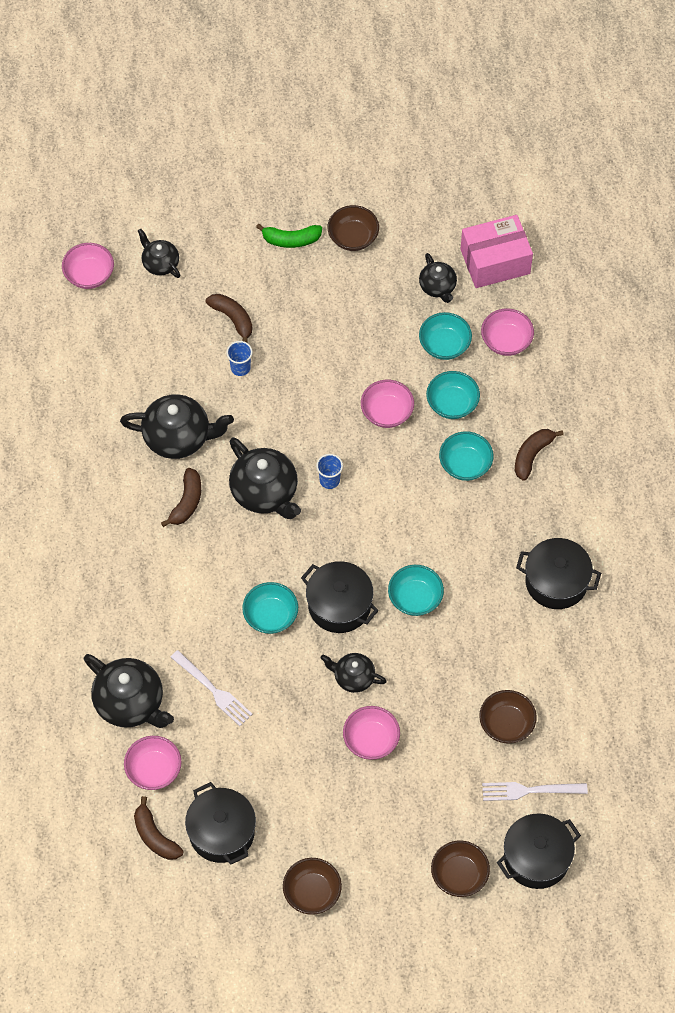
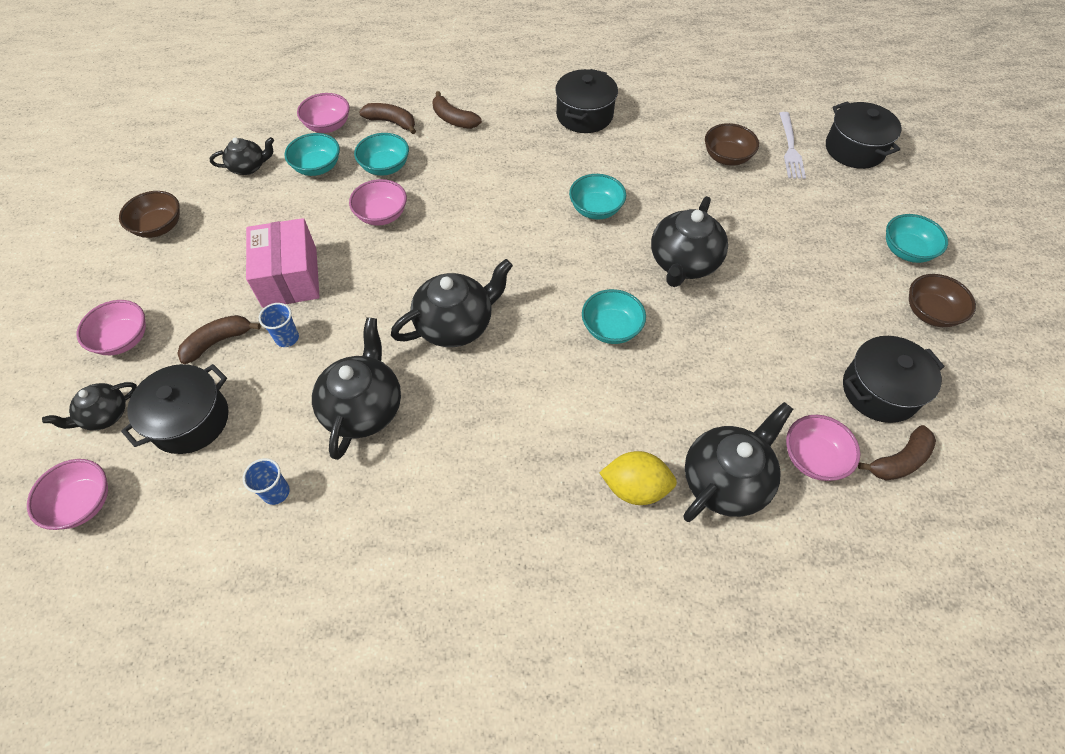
camera: 85 degrees left, 5 degrees down
brown banana [161,468,201,527] -> brown banana moved to [359,103,416,134]
white fork [171,650,253,726] -> none
green banana [256,224,322,248] -> none
black pot [301,561,379,633] -> black pot moved to [121,364,229,454]
blue cup [316,454,343,489] -> blue cup moved to [243,458,290,505]
black teapot [320,653,387,693] -> black teapot [651,196,728,287], size x1.73
pink bowl [343,706,400,760] -> pink bowl moved to [77,300,146,355]
brown bowl [431,841,490,897] -> none
turquoise bowl [439,431,493,481] -> turquoise bowl moved to [886,214,948,263]
pink box [461,215,533,288] -> pink box moved to [246,218,320,308]
none -> yellow lemon [599,451,677,505]

